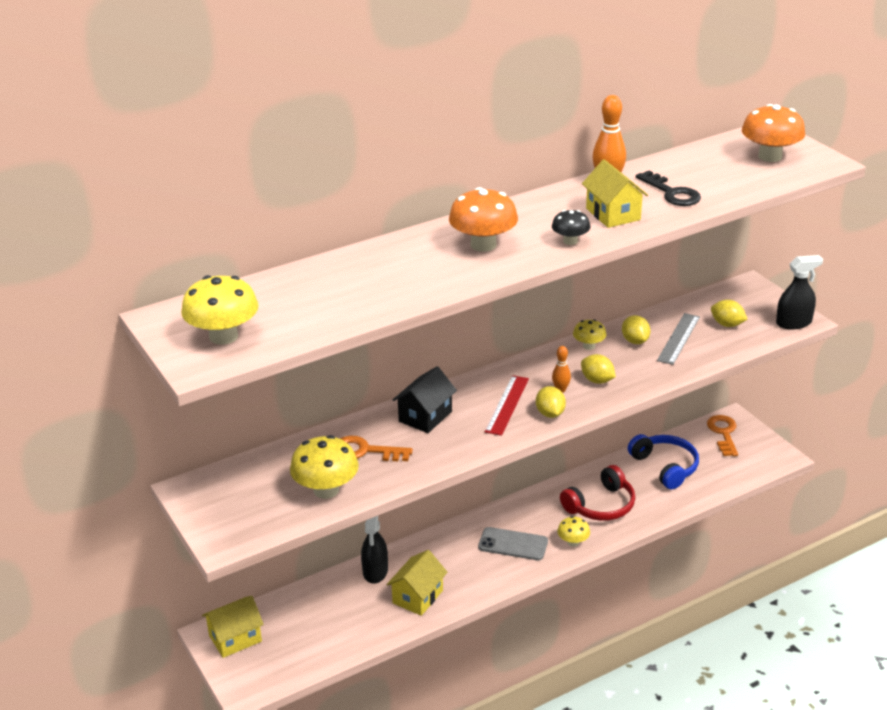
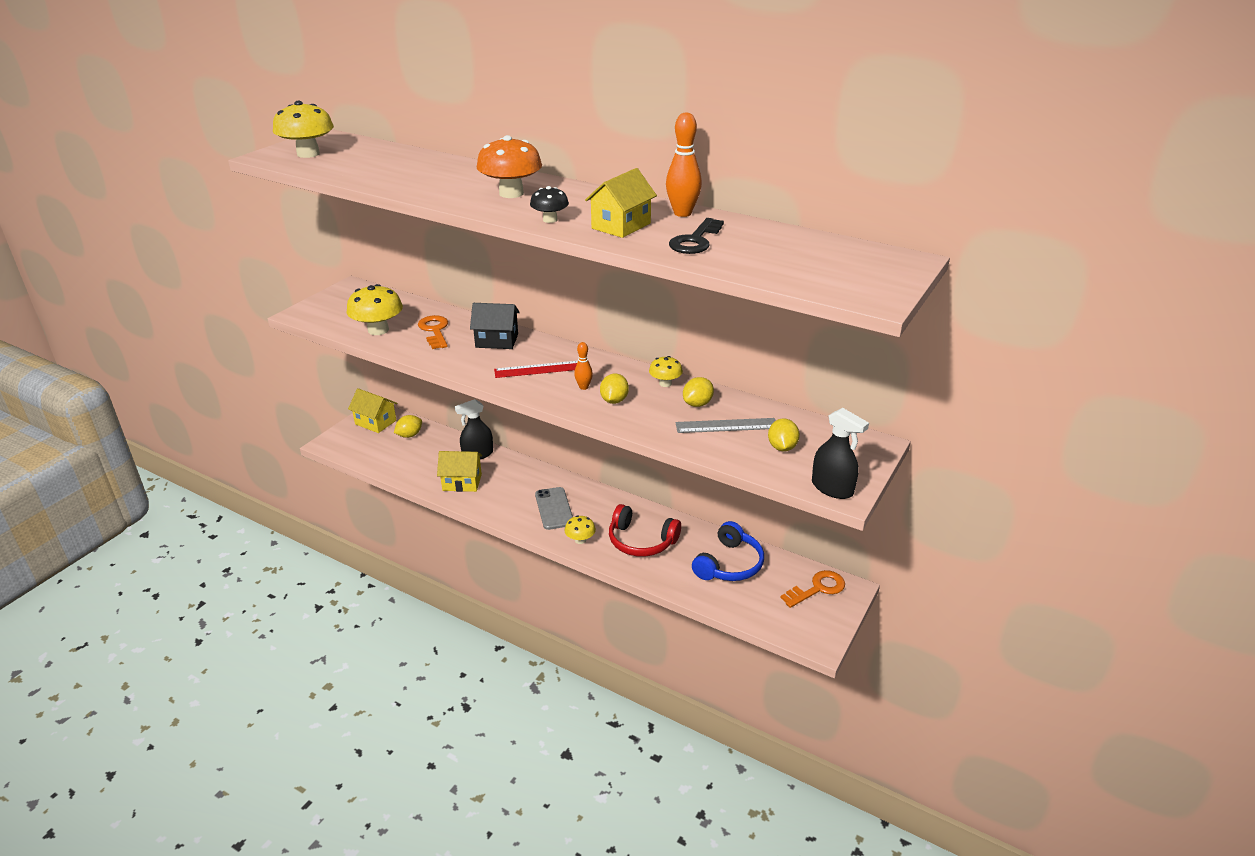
camera: 60 degrees right, 0 degrees up
yellow lemon [536,386,566,418] -> yellow lemon moved to [394,415,422,438]
orange mushroom [742,104,805,162] -> none

